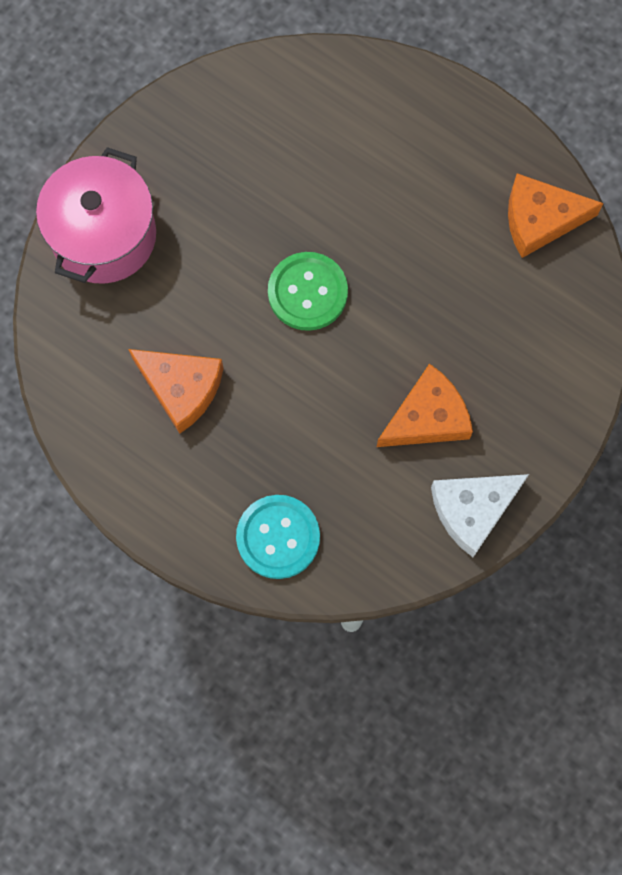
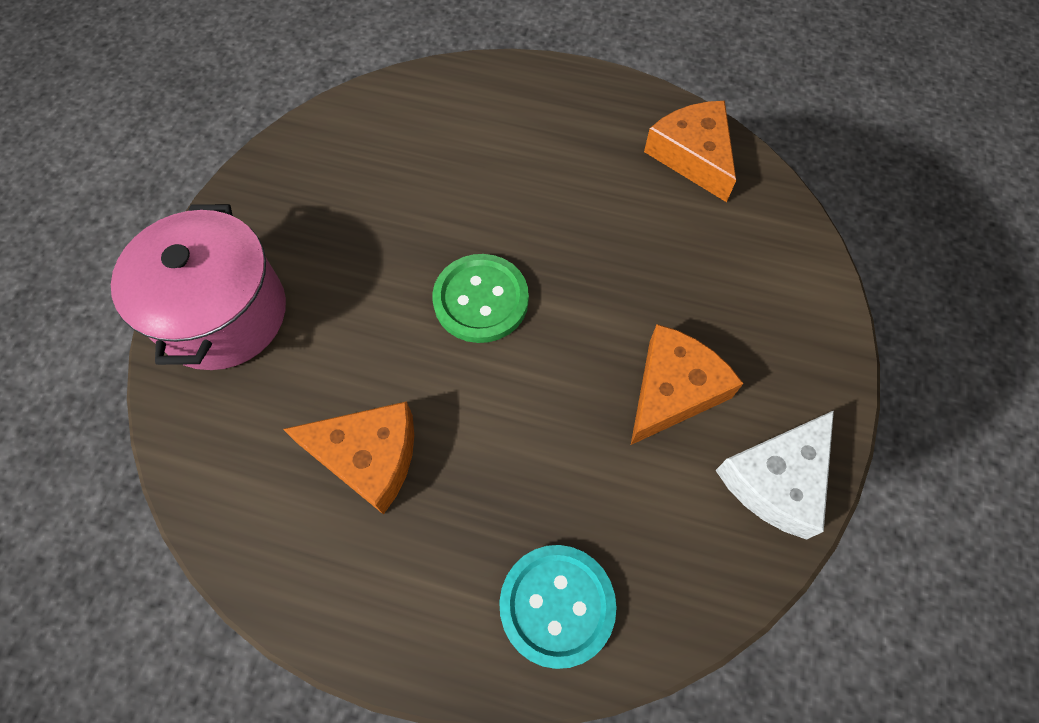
camera: 20 degrees left, 10 degrees down
orange cheese [508,173,604,258] -> orange cheese turned 90 degrees clockwise [644,101,736,202]

